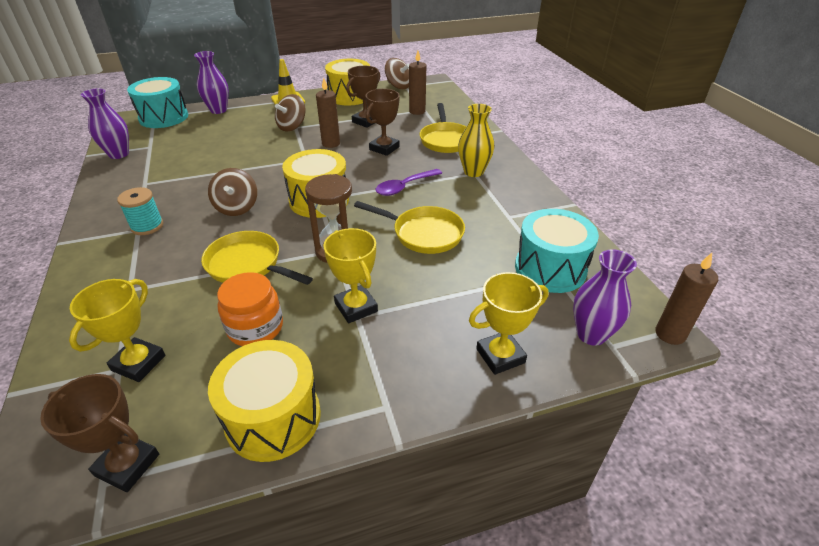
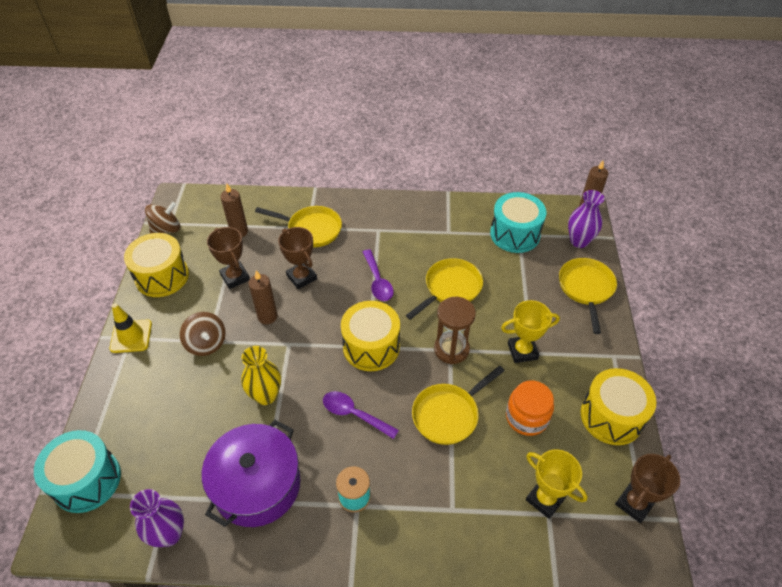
camera: 70 degrees left, 10 degrees up
purple vase [194,51,229,114] -> none
brown spinning top [208,168,257,216] -> purple spoon [323,391,399,439]
yellow vase [458,104,495,177] -> yellow vase moved to [241,346,281,405]
yellow trophy [469,272,549,375] -> yellow pan [559,258,617,334]
none -> purple pot [202,420,300,527]

